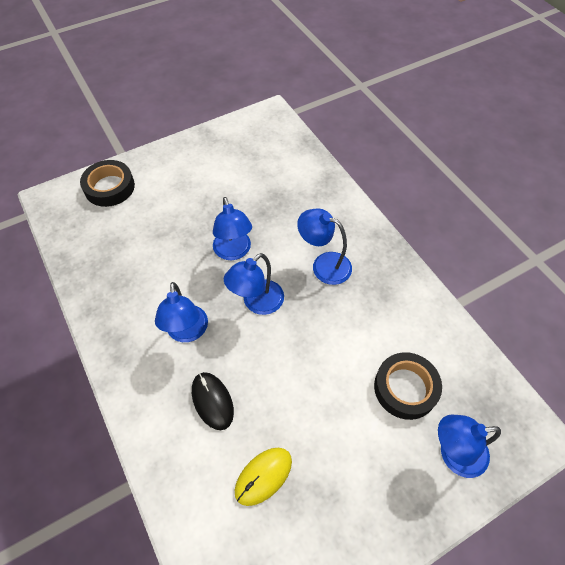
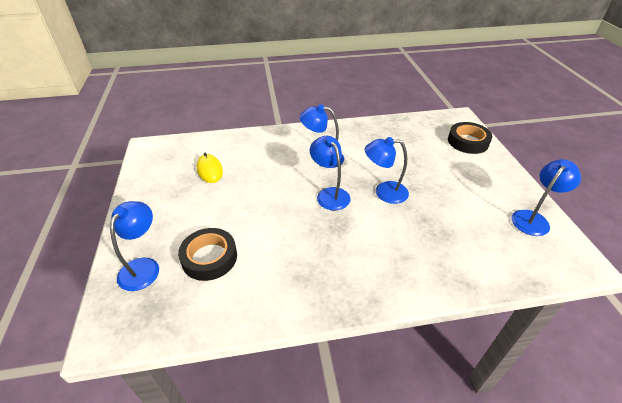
camera: 110 degrees right, 15 degrees down
black mouse [192,372,234,430] -> none
blue lamp [297,208,352,285] -> blue lamp moved to [511,159,581,236]

